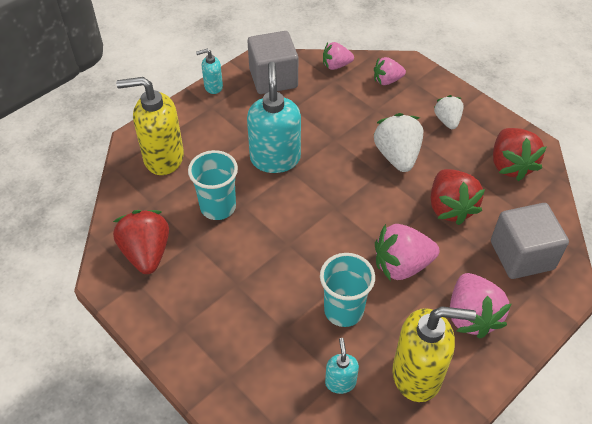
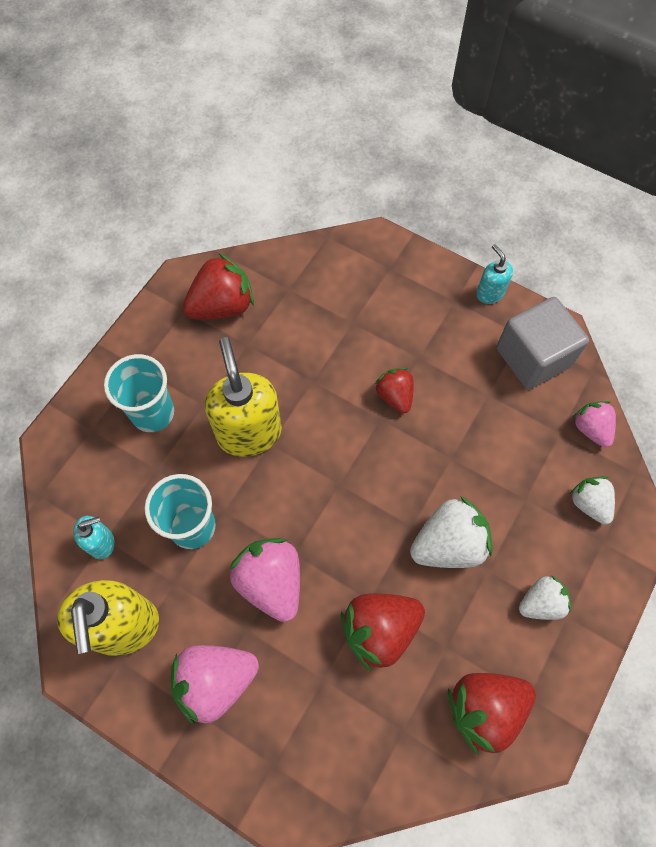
camera: 75 degrees right, 15 degrees up
yellow soap dispenser [116,77,184,175] -> yellow soap dispenser moved to [205,337,282,457]
turquoise cup [188,150,238,220] -> turquoise cup moved to [104,354,174,432]
turquoise soap dispenser [247,62,301,173] -> red strawberry [374,368,414,413]
pink strawberry [374,57,406,85] -> white strawberry [569,476,615,524]
grey cube [491,203,569,279] -> none

